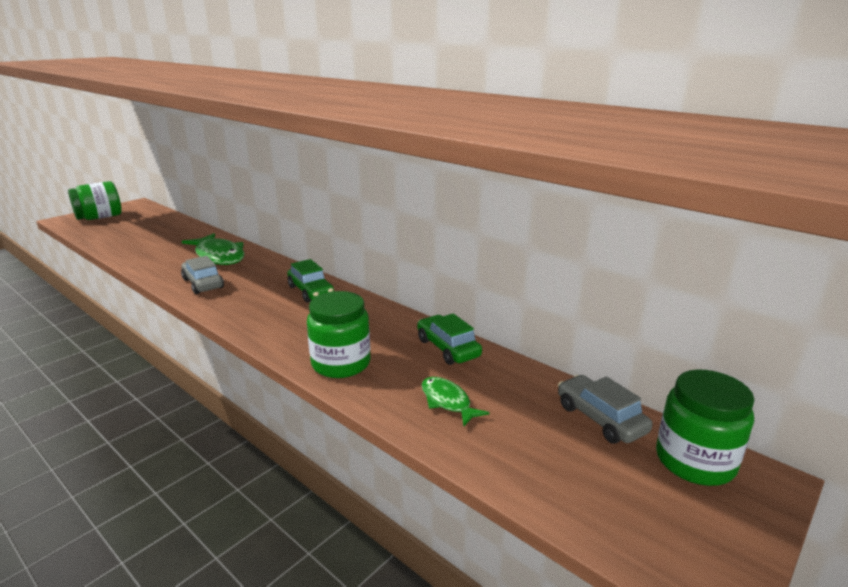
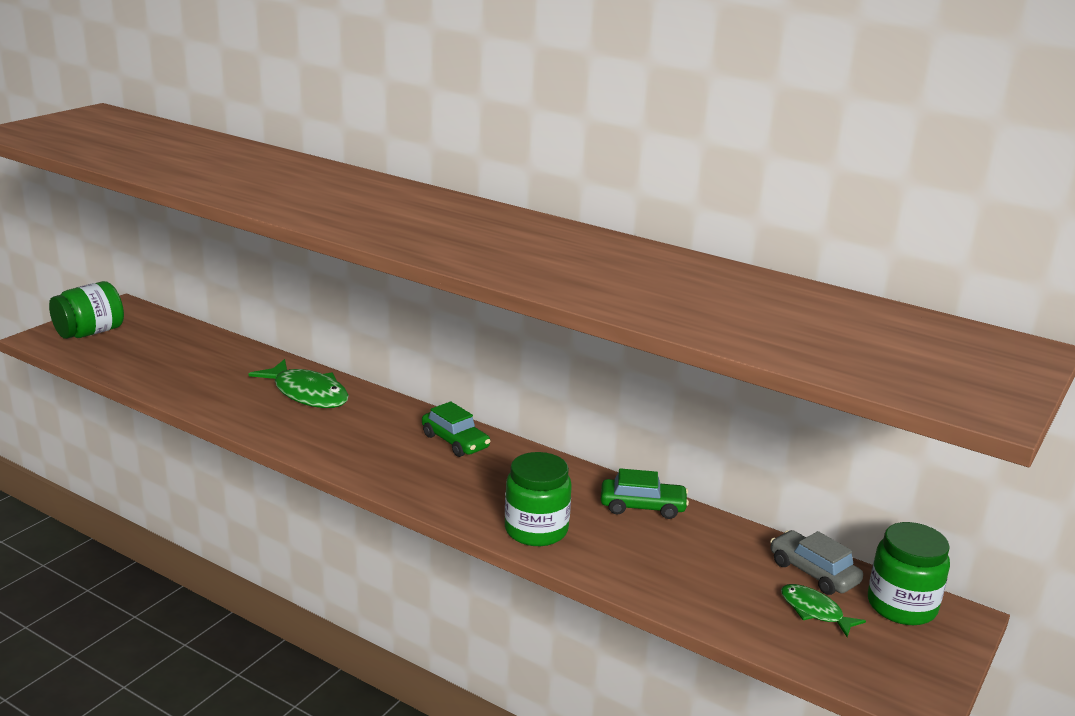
camera: 10 degrees left, 0 degrees up
grey car [181,256,224,294] -> none
green car [417,314,482,365] -> green car turned 135 degrees clockwise [601,468,689,519]
green fish [422,377,490,426] -> green fish moved to [781,584,866,637]

